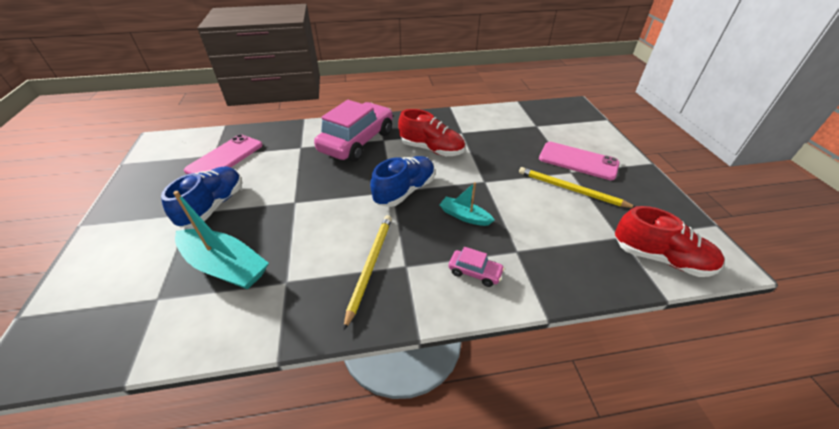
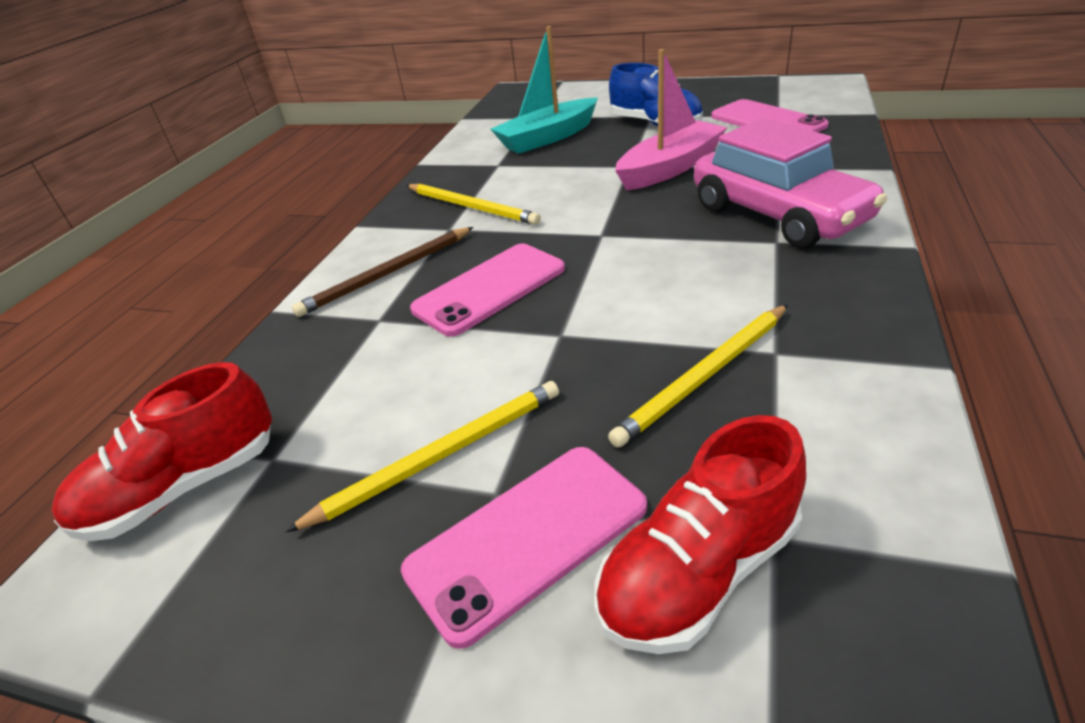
camera: 120 degrees right, 5 degrees down
blue shoe [370,156,435,207] -> none
red shoe [398,109,465,156] -> red shoe moved to [595,415,806,654]
turquoise boat [439,182,495,226] -> pink phone [410,244,565,337]
pink car [449,247,505,287] -> brown pencil [292,227,473,317]
none -> yellow pencil [608,304,788,448]
none -> pink boat [615,49,728,190]

